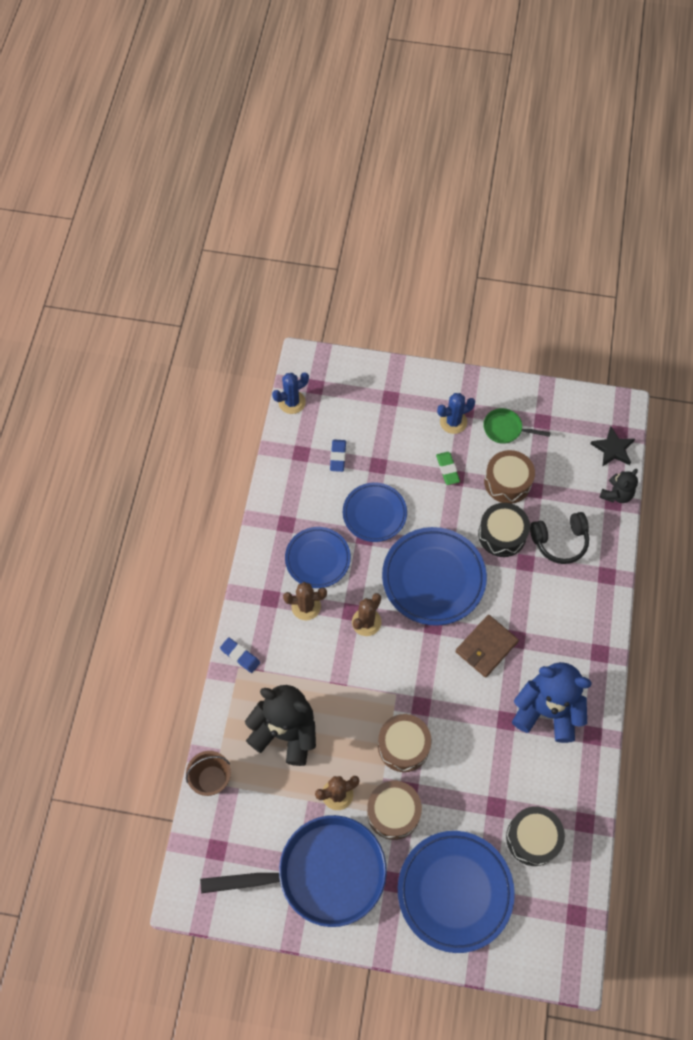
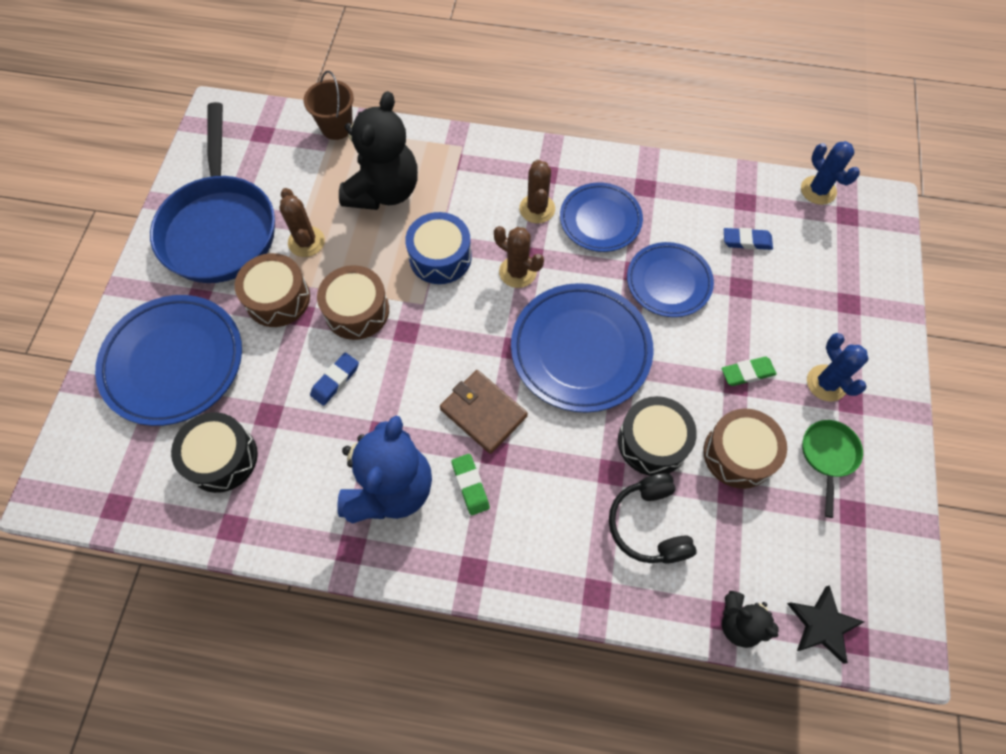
camera: 90 degrees right, 0 degrees up
blue eraser [220,637,260,673] -> blue eraser moved to [310,353,359,406]
none -> blue drum [405,212,472,284]
none -> green eraser [451,454,490,516]

